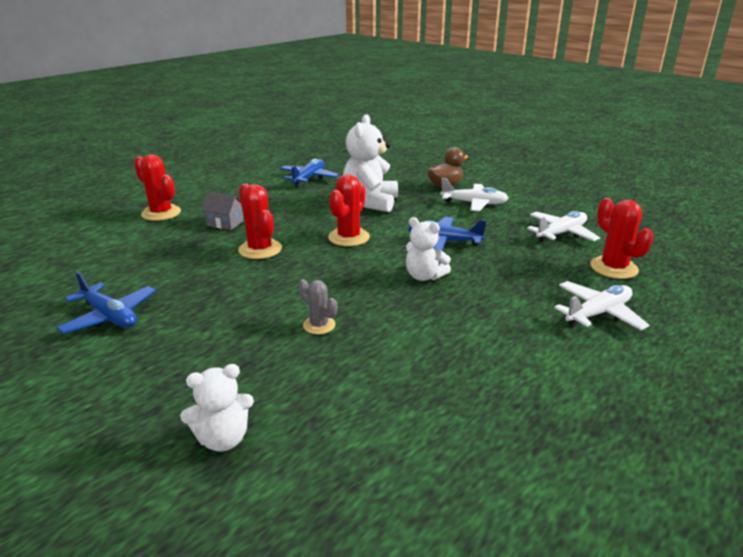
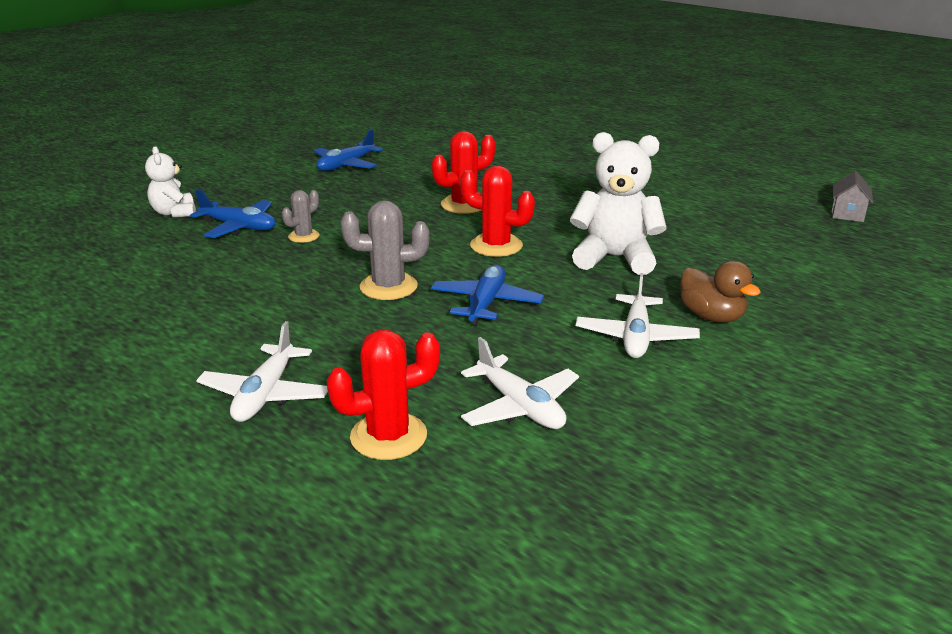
camera: 90 degrees right, 0 degrees up
red cactus [134,154,181,221] -> none
grey house [202,192,244,230] -> grey house moved to [832,171,873,222]
blue plane [280,159,339,187] -> blue plane moved to [190,189,276,238]
white teddy bear [406,217,451,281] -> grey cactus [341,200,429,300]
white plane [554,281,650,330] -> white plane turned 45 degrees clockwise [196,321,328,422]

